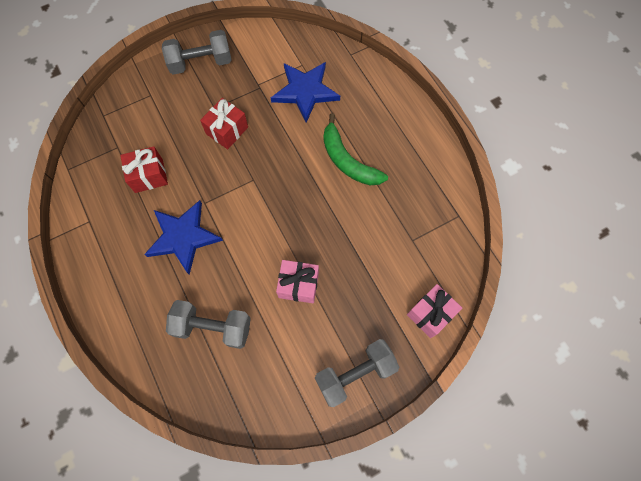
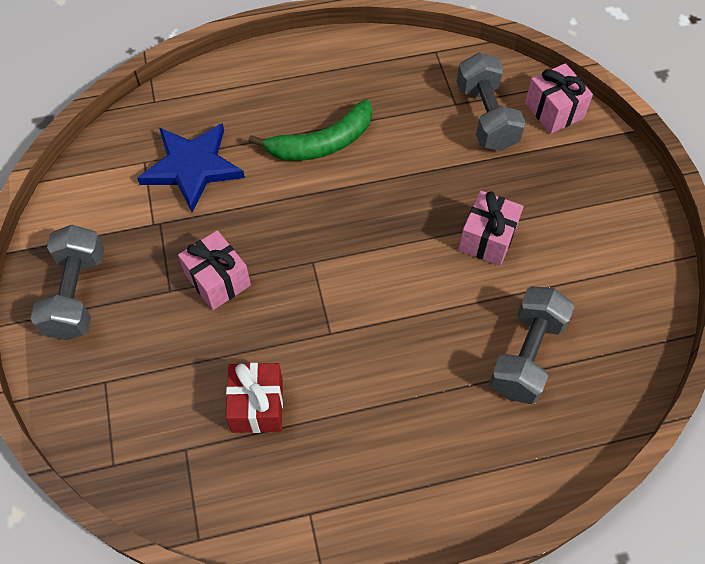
camera: 75 degrees left, 10 degrees down
blue star [144,200,223,275] -> none
red gift [200,98,248,149] -> pink gift [178,230,251,310]
grey dumbbell [315,339,400,407] -> grey dumbbell moved to [456,52,526,151]

